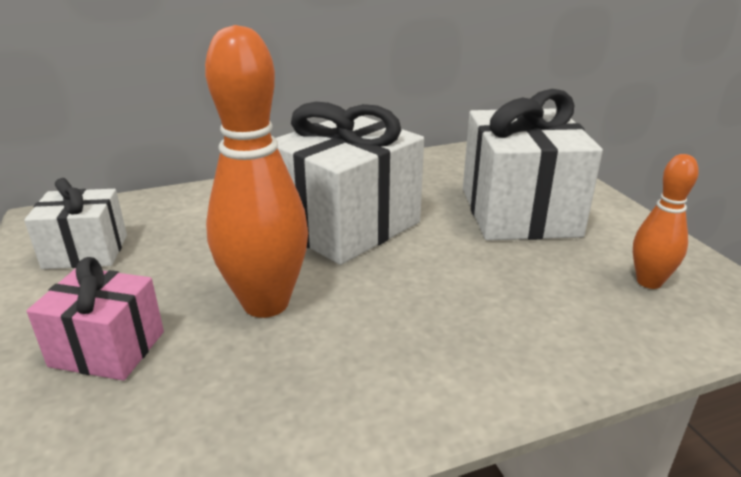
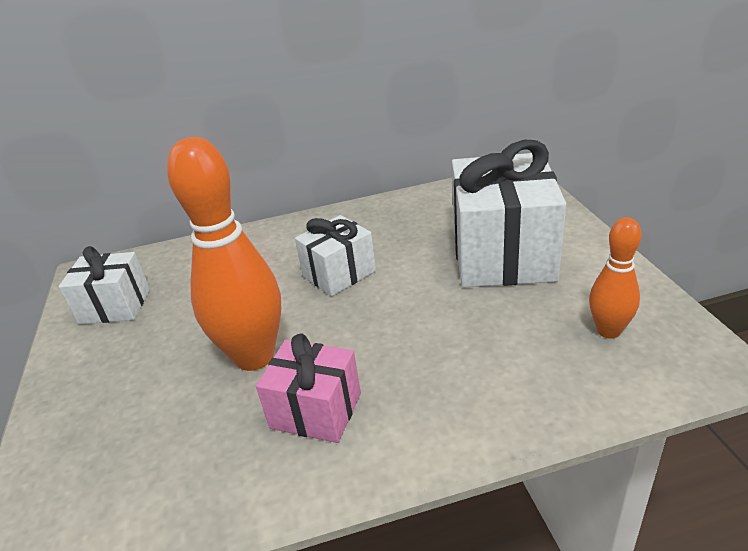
camera: 10 degrees right, 5 degrees up
pink gift [27,257,164,381] -> pink gift moved to [256,333,361,443]
white gift [276,102,424,265] -> white gift [295,215,376,296], size x0.55

